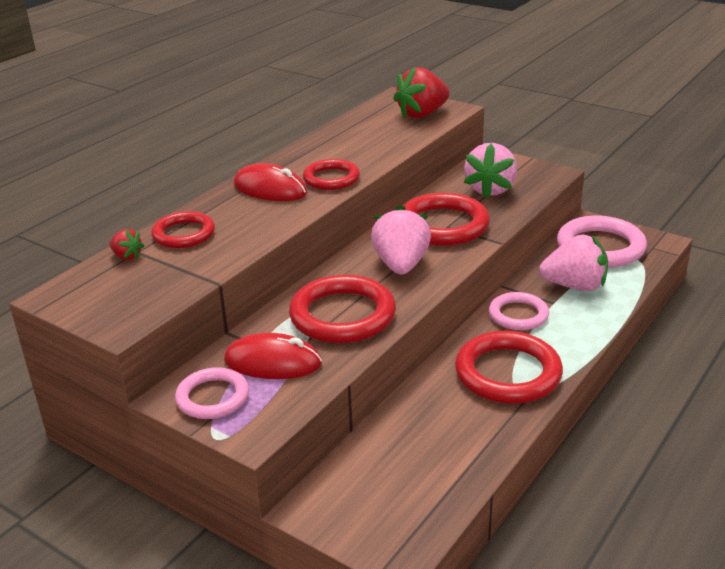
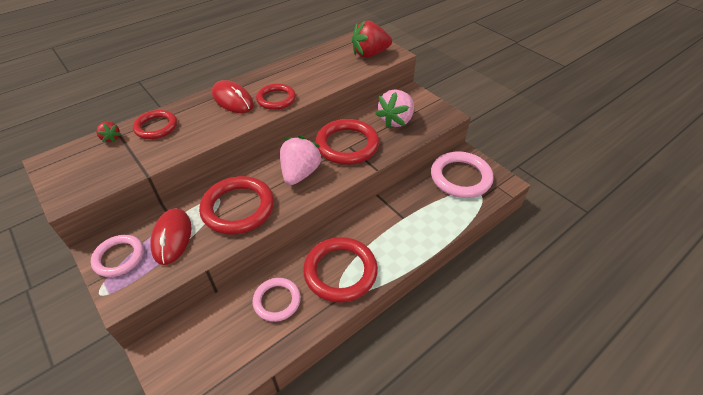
camera: 15 degrees right, 15 degrees up
red mouse [224,333,322,379] -> red mouse turned 60 degrees clockwise [150,208,191,265]
pink ring [489,292,549,330] -> pink ring moved to [253,278,301,322]
pink strawberry [539,235,608,291] -> none

